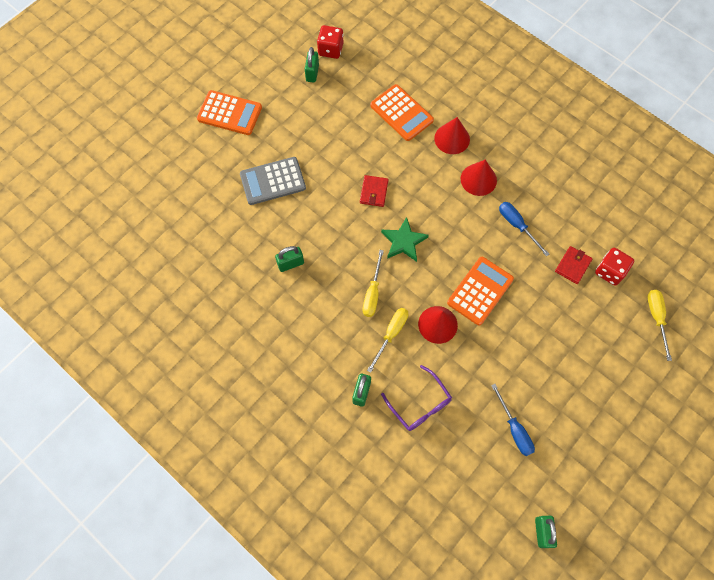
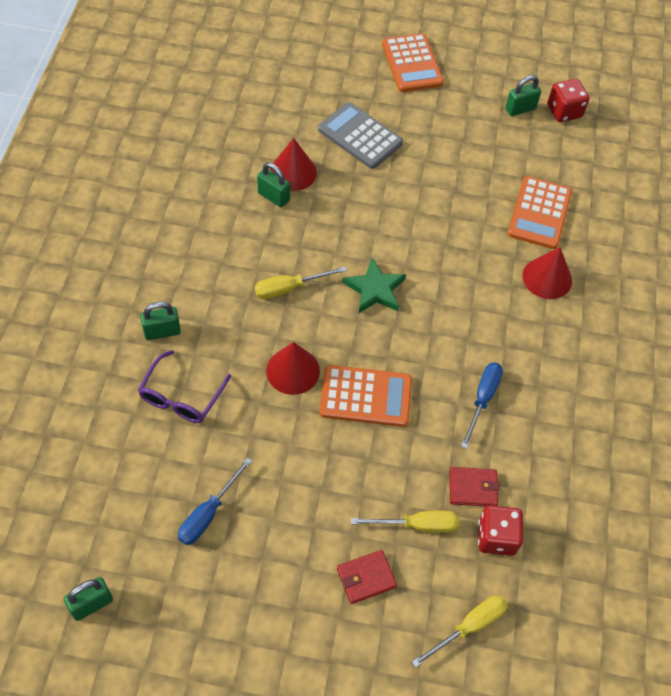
camera: 55 degrees right, 10 degrees down
red wallet [360,175,388,207] -> red wallet moved to [337,550,397,604]
yellow screwdriver [367,308,408,373] -> yellow screwdriver moved to [351,511,459,533]
red cone [461,159,497,196] -> red cone moved to [270,138,317,191]

